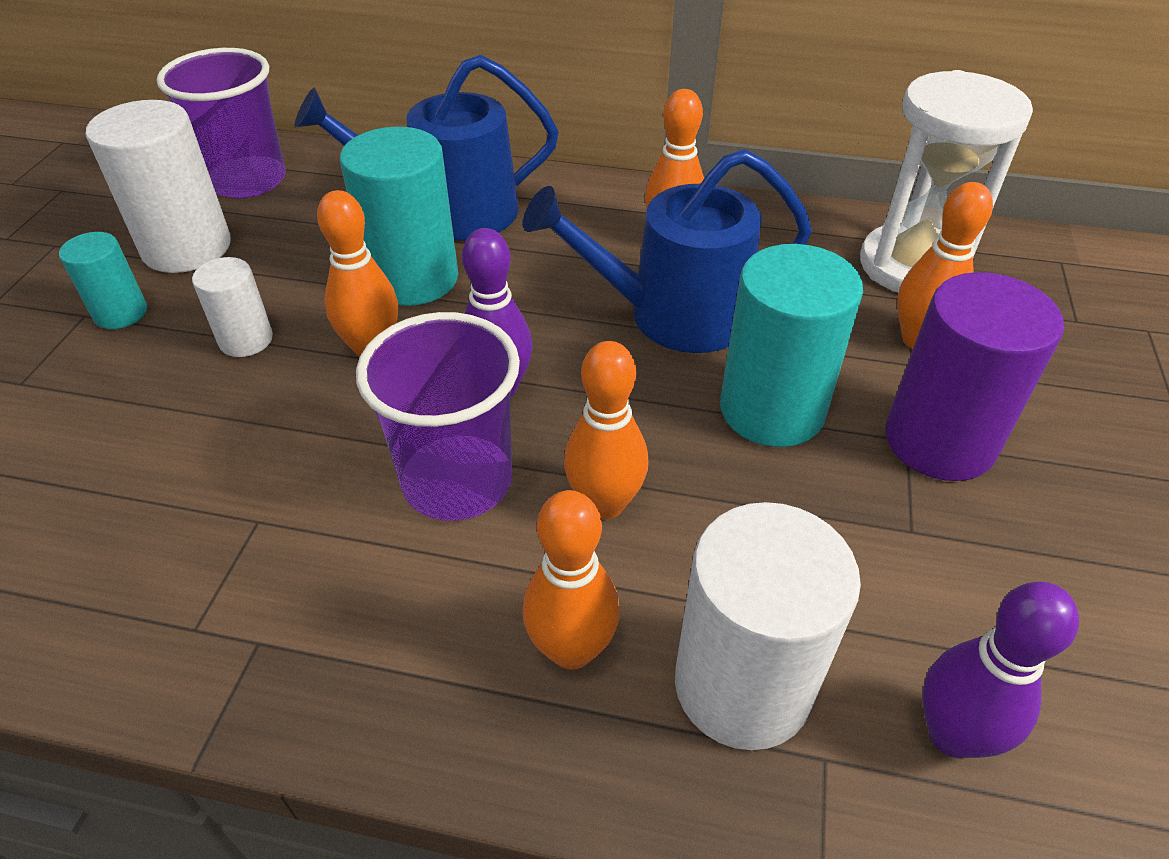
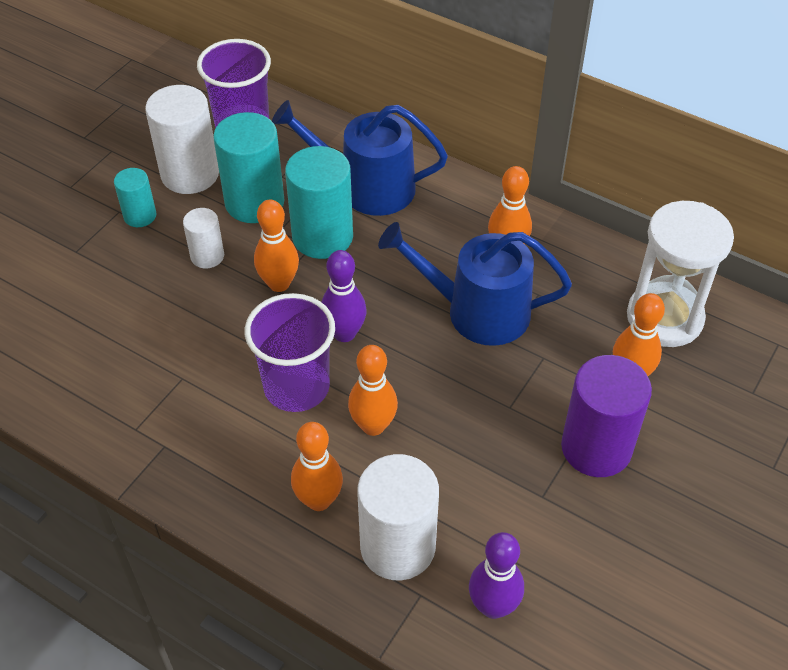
camera: 20 degrees right, 5 degrees up
turquoise cylinder [720,244,863,447] -> turquoise cylinder moved to [213,112,284,223]

